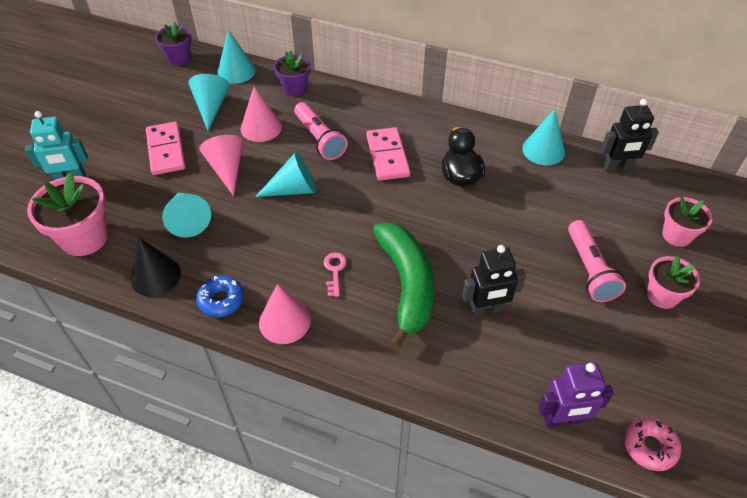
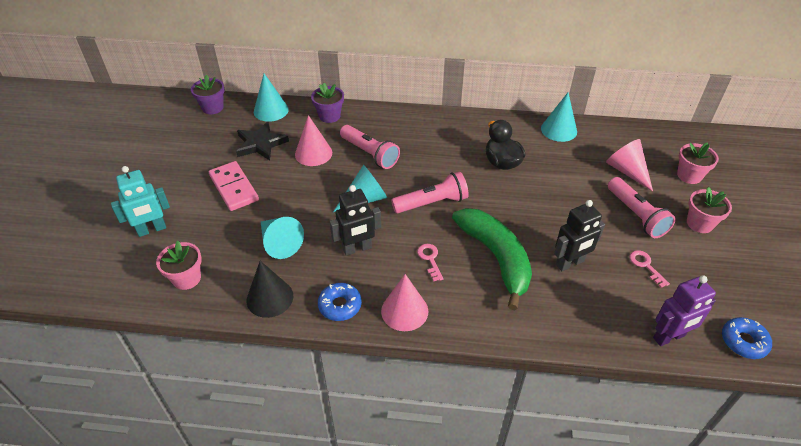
camera: 15 degrees left, 5 degrees down
pink flower pot [27,172,108,256] -> pink flower pot [156,241,202,290], size x0.62
turquoise cone [189,74,230,131] -> black star [236,121,289,161]
pink cone [199,135,243,196] -> pink cone moved to [606,139,653,191]
pink domino [366,127,410,181] -> none
black robot [601,99,659,172] -> black robot moved to [330,185,381,256]
pink donut [624,417,681,471] -> blue donut [722,317,772,359]
none -> pink flashlight [391,171,469,213]
none -> pink key [630,250,670,288]

